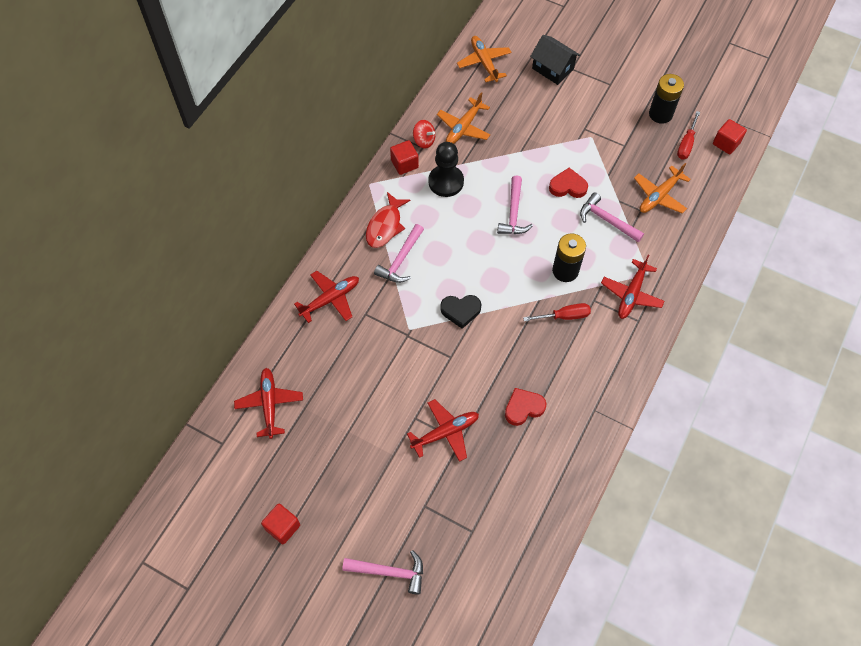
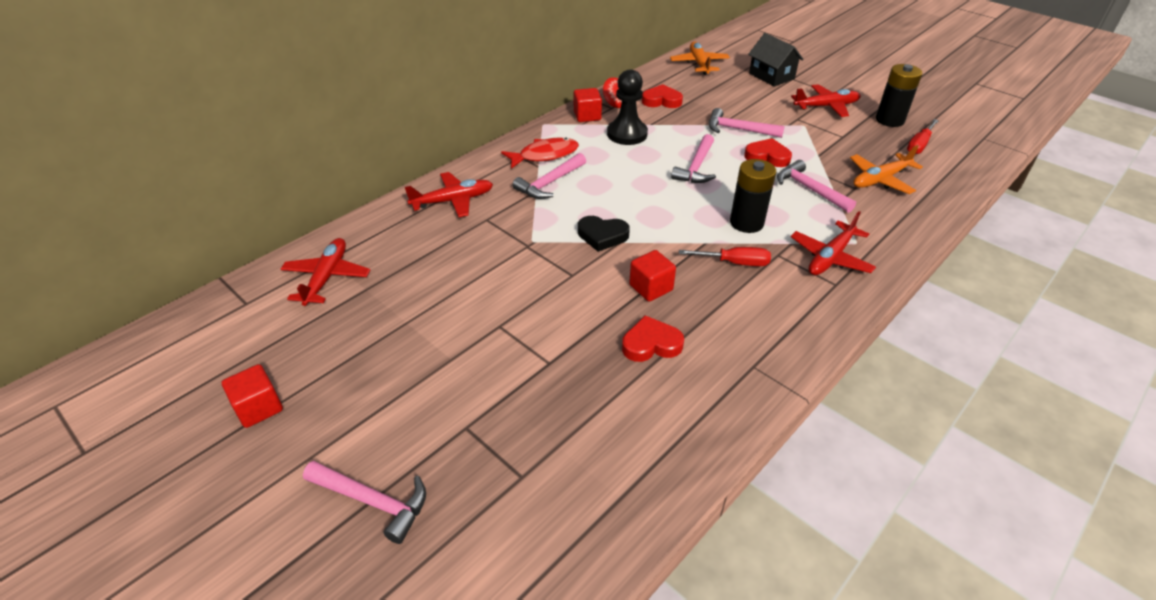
camera: 15 degrees right, 20 degrees down
red fish [366,192,411,248] -> red fish turned 150 degrees counterclockwise [501,138,579,169]
red plane [407,399,479,462] -> red plane moved to [791,84,861,117]
orange plane [437,92,490,144] -> red heart [642,84,683,108]
red cube [713,119,747,154] -> red cube moved to [629,250,676,302]
none -> pink hammer [709,108,785,138]

